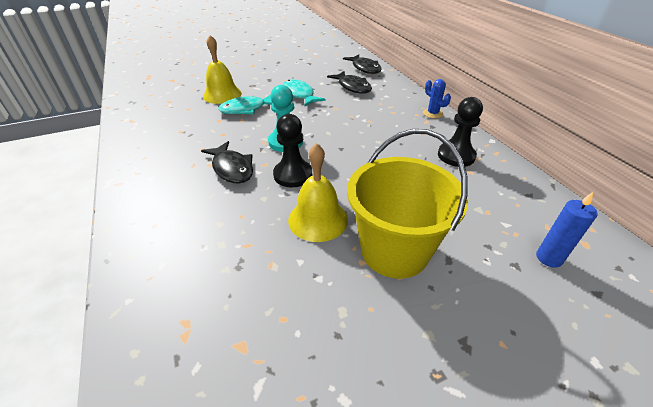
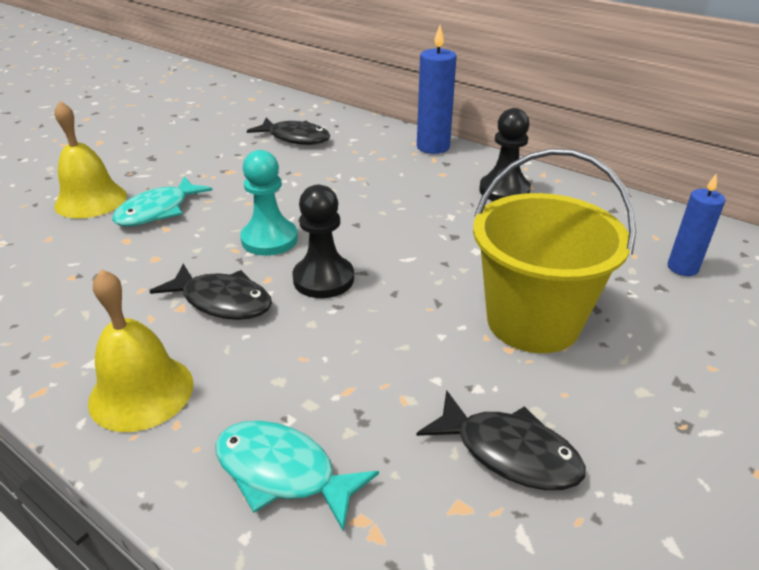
camera: 30 degrees left, 5 degrees down
turquoise fish [283,79,325,106] -> turquoise fish moved to [215,420,379,531]
yellow bell [288,143,348,242] -> yellow bell moved to [88,269,193,432]
black fish [343,54,382,74] -> black fish moved to [417,390,586,490]
blue cactus [423,79,451,119] -> blue candle [417,25,457,154]

